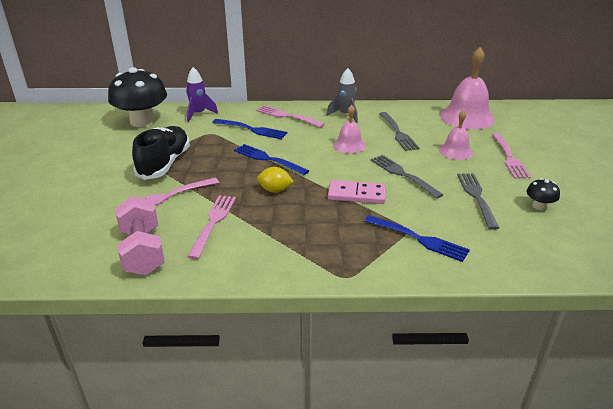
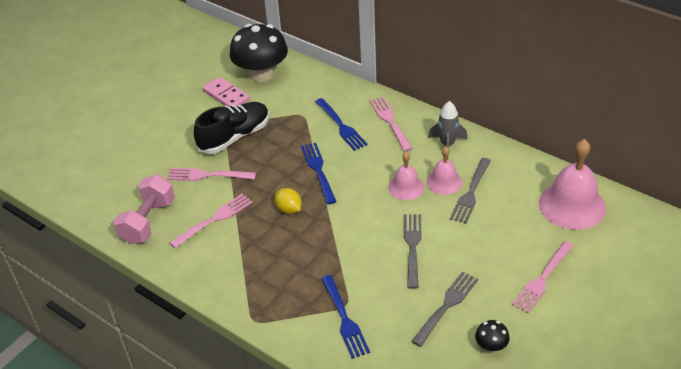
camera: 40 degrees right, 10 degrees up
purple rocket [186,67,218,122] -> none
pink domino [328,180,386,204] -> pink domino moved to [203,77,250,106]
pink bell [439,110,473,160] -> pink bell moved to [426,147,462,195]

